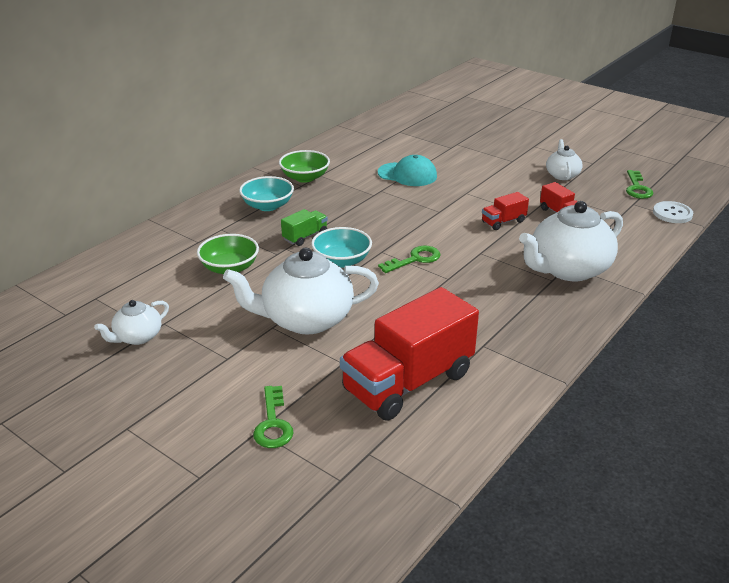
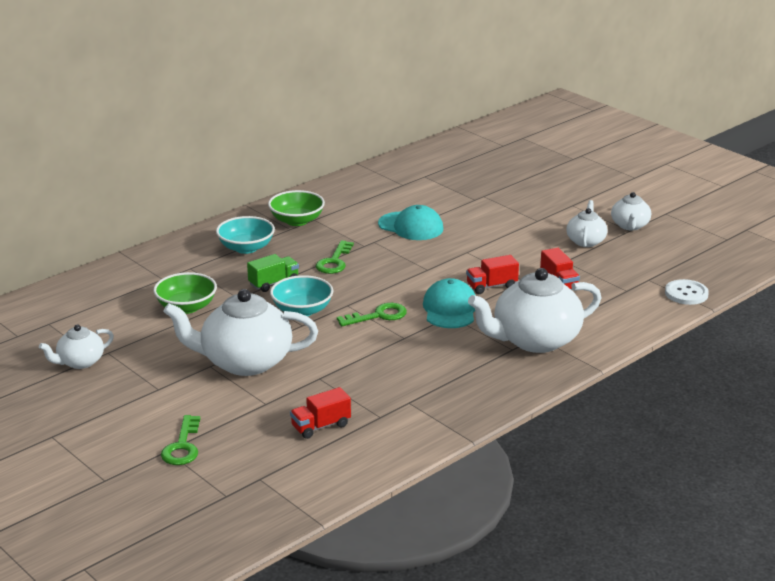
camera: 10 degrees right, 5 degrees down
red truck [340,287,479,421] -> red truck [290,387,351,439], size x0.44
green key [626,170,653,199] -> green key moved to [316,240,354,274]
none -> turquoise cap [423,278,476,328]
none -> white teapot [611,192,651,230]

